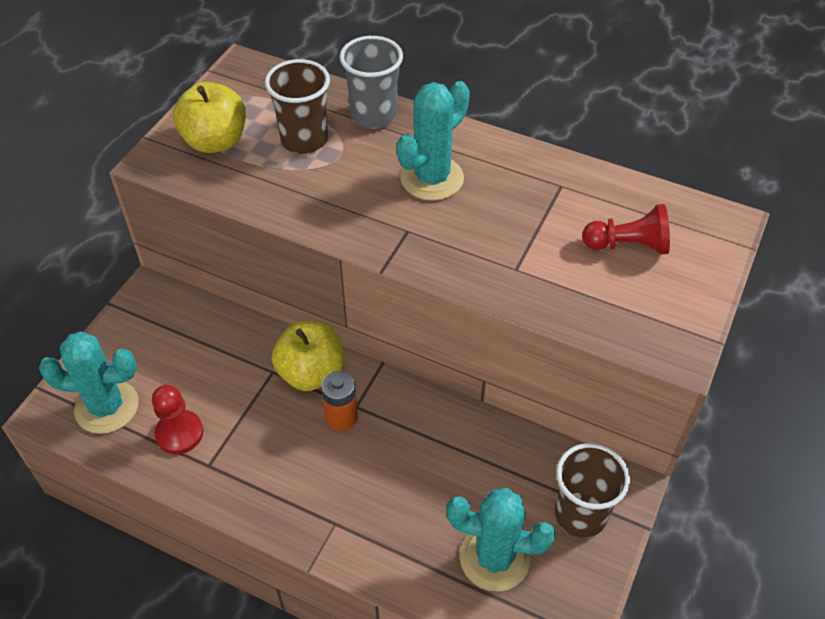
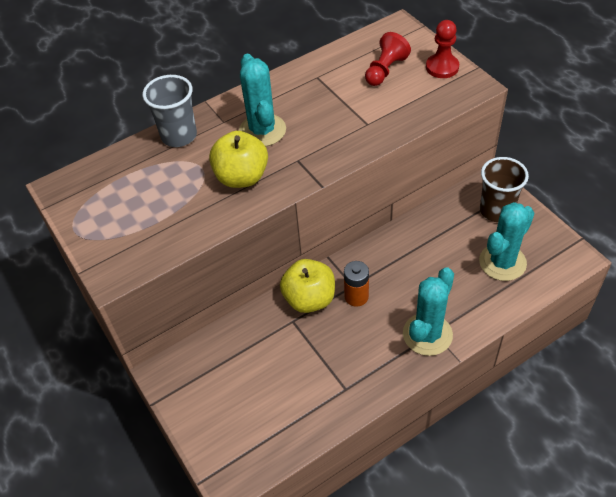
camera: 55 degrees left, 0 degrees up
turquoise cactus [39,331,139,434] -> turquoise cactus moved to [403,267,454,356]
red pawn [152,385,203,454] -> red pawn moved to [426,20,459,78]
yellow apple [173,82,246,153] -> yellow apple moved to [209,131,268,188]
brown cup [265,59,330,154] -> none

